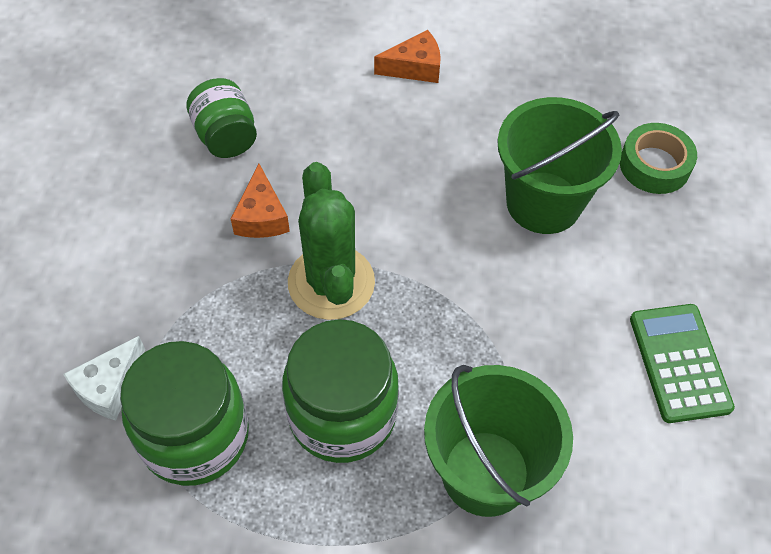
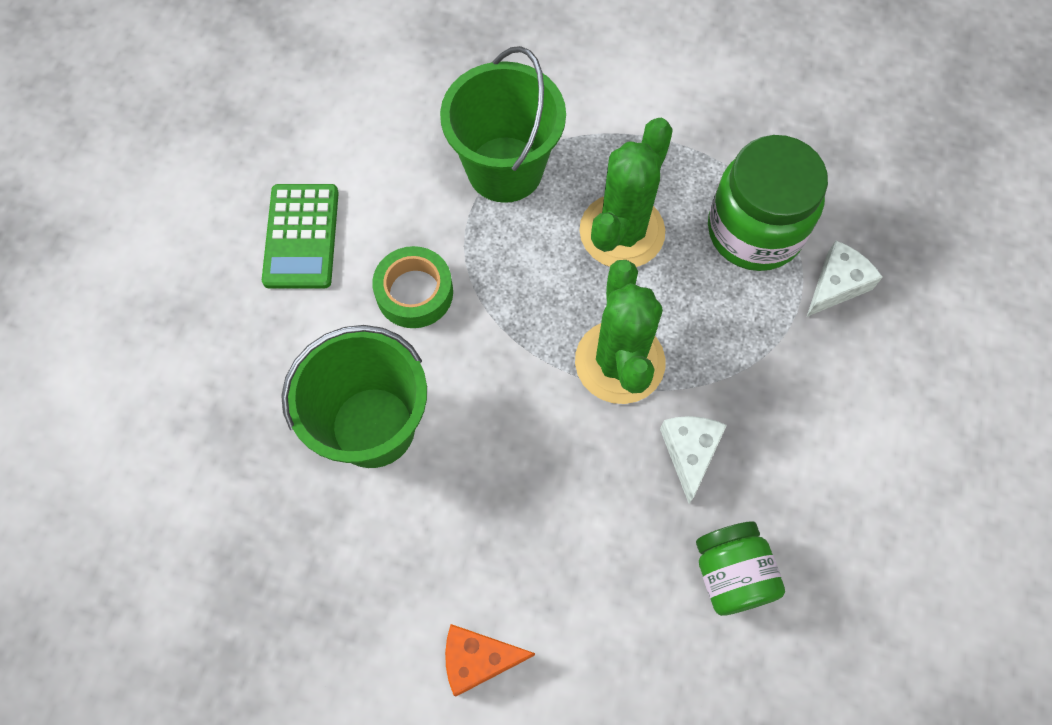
camera: 170 degrees left, 10 degrees up
orange cheese [231,164,290,238] -> white cheese [660,416,727,503]
green jar [282,319,399,463] -> green cactus [579,118,673,267]
green tape [620,123,697,194] -> green tape moved to [372,246,453,328]

